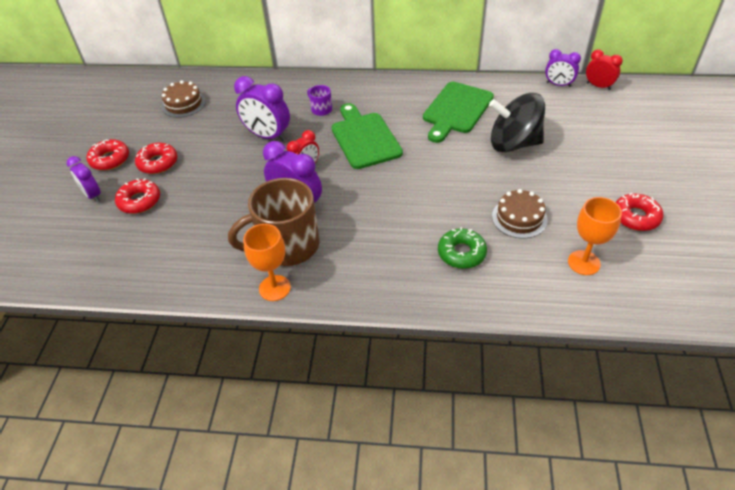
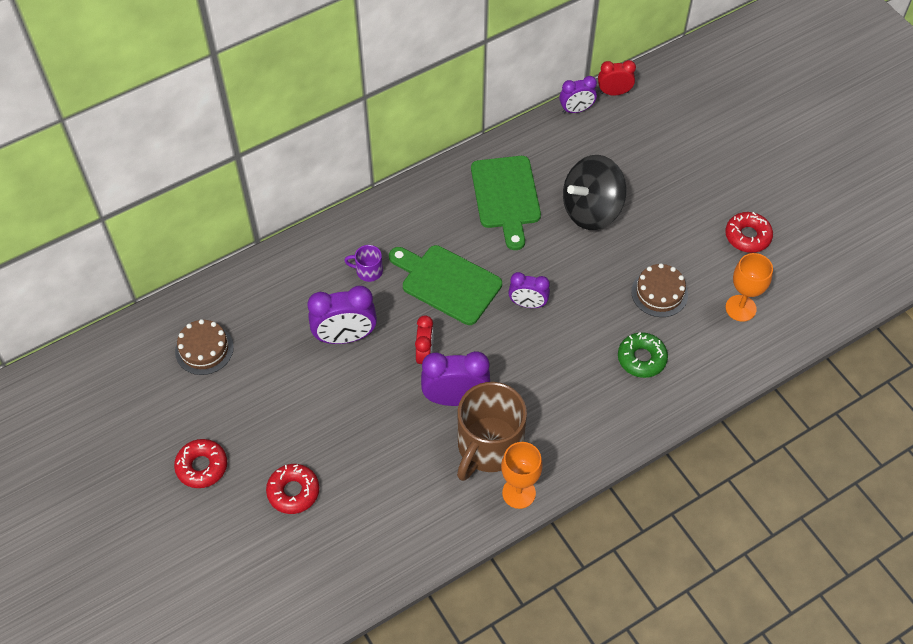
camera: 40 degrees left, 10 degrees up
purple clock [67,156,101,202] -> purple clock moved to [508,272,550,308]
red donut [135,143,177,174] -> none

